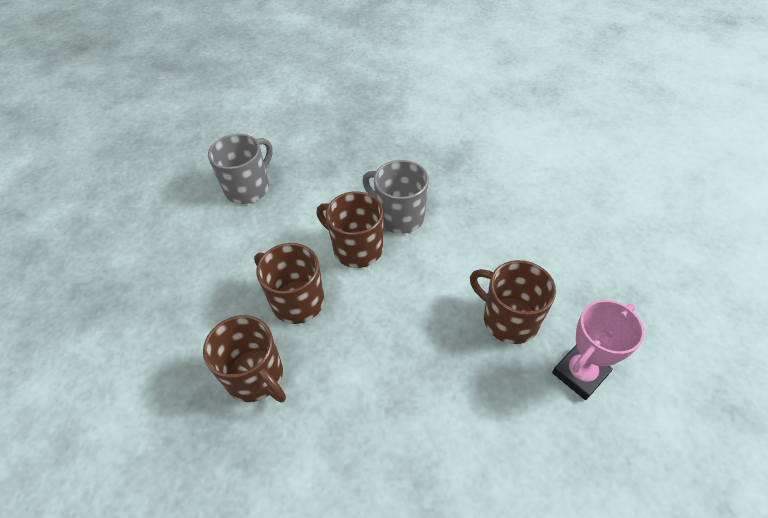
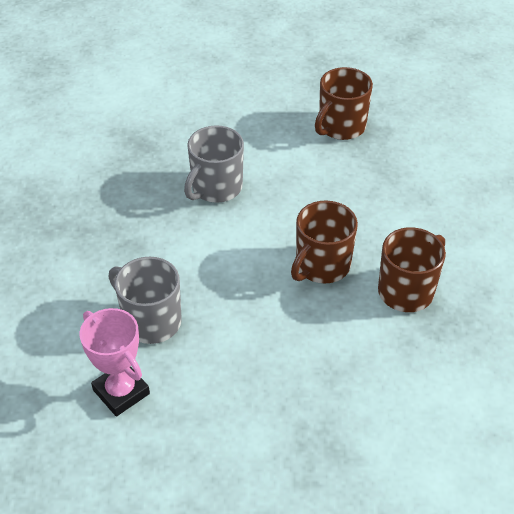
camera: 90 degrees left, 5 degrees down
brown mug [317,191,383,268] -> none
pink trophy [552,300,644,400] -> pink trophy moved to [80,308,150,416]

